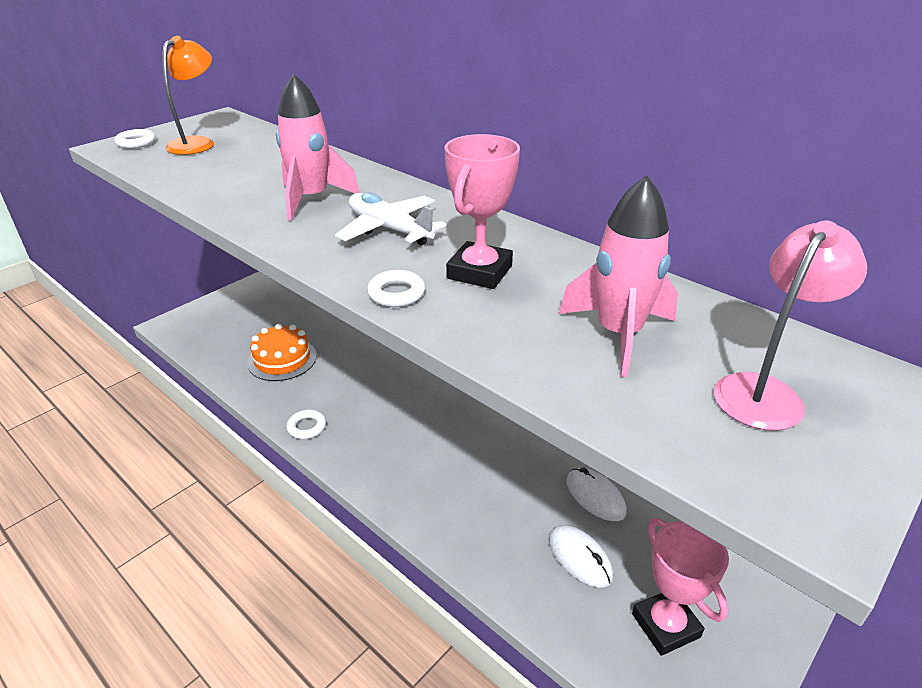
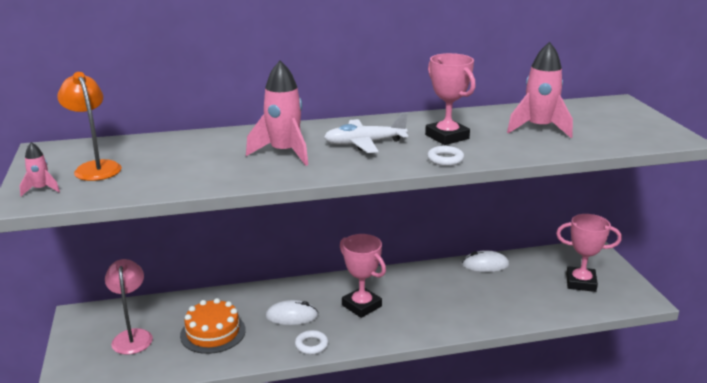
camera: 55 degrees left, 10 degrees down
white ring [114,129,156,149] -> pink rocket [20,142,60,196]
white mouse [548,525,613,587] -> white mouse moved to [265,300,318,325]
pink lamp [714,220,867,431] -> pink lamp moved to [105,259,153,355]
none -> pink trophy [340,234,386,318]

